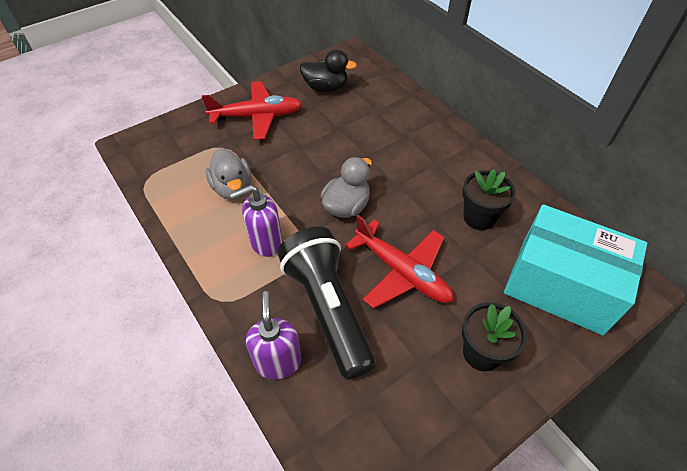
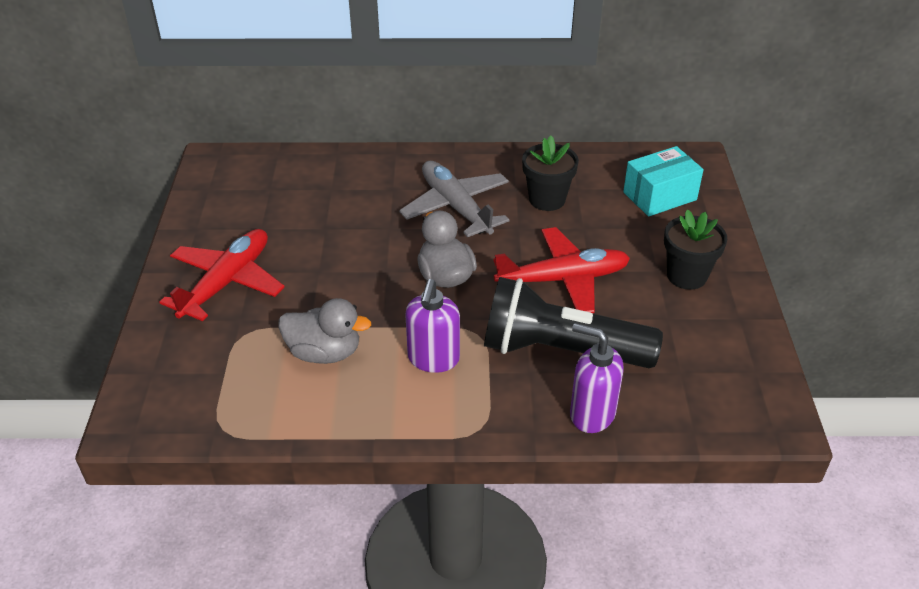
camera: 55 degrees left, 10 degrees down
black duck [300,49,357,92] -> none
turquoise box [504,204,647,335] -> turquoise box [623,146,704,216], size x0.59
none -> grey plane [399,161,510,237]

